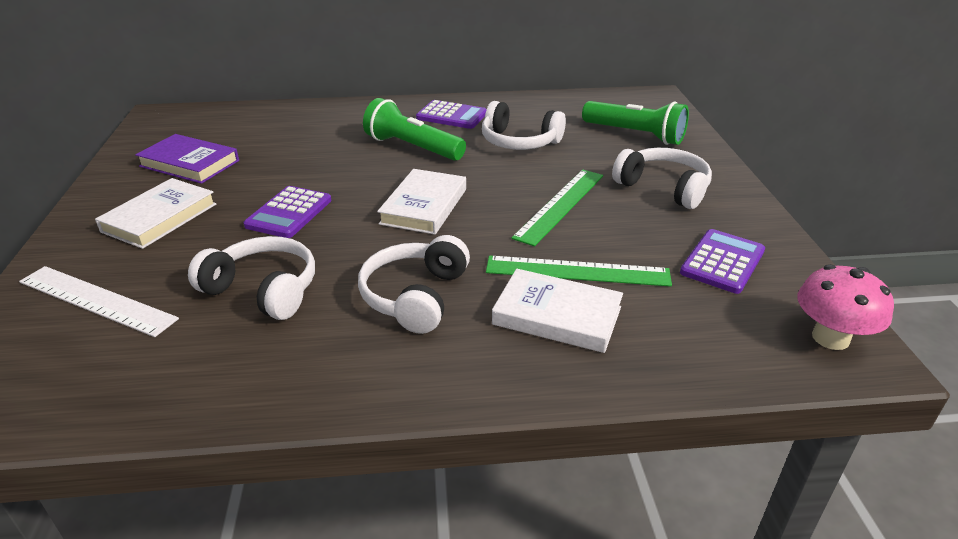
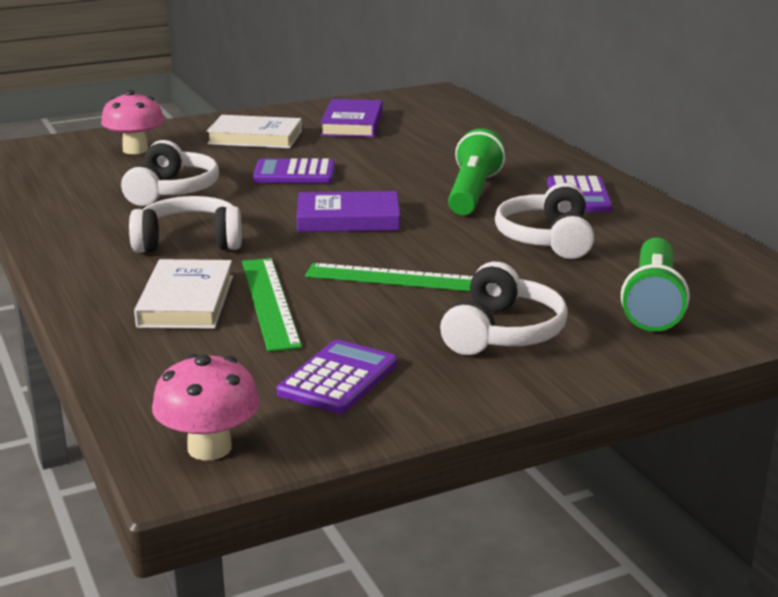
camera: 70 degrees right, 10 degrees down
white ruler [19,266,179,337] -> pink mushroom [101,90,164,154]
white book [377,169,466,235] -> purple book [297,191,400,232]
purple calculator [680,229,765,294] -> purple calculator turned 75 degrees counterclockwise [277,340,397,414]

